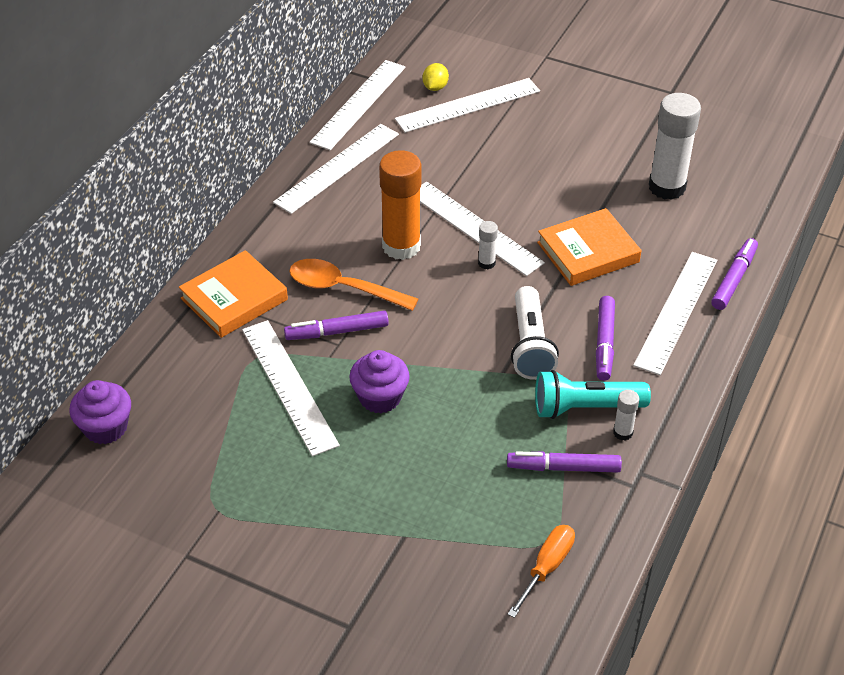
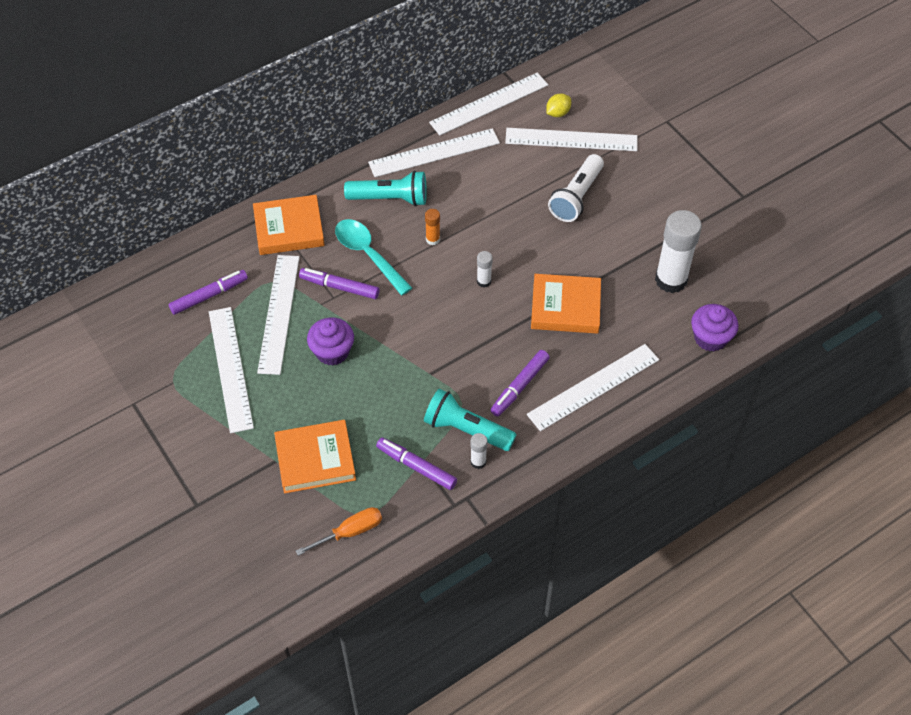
camera: 30 degrees right, 10 degrees up
purple cupcake [69,380,131,444] -> purple cupcake moved to [691,304,739,352]
orange spoon [289,259,418,311] -> turquoise spoon [335,219,412,296]
orange glue stick [379,150,421,260] -> orange glue stick [425,209,440,245], size x0.45
white ruler [420,182,545,276] -> white ruler moved to [209,307,254,433]
white flashlight [511,286,559,380] -> white flashlight moved to [548,154,604,222]
purple marker [711,238,758,310] -> purple marker moved to [168,270,248,315]
none -> orange book [274,420,356,493]
none -> turquoise flashlight [344,171,427,206]

